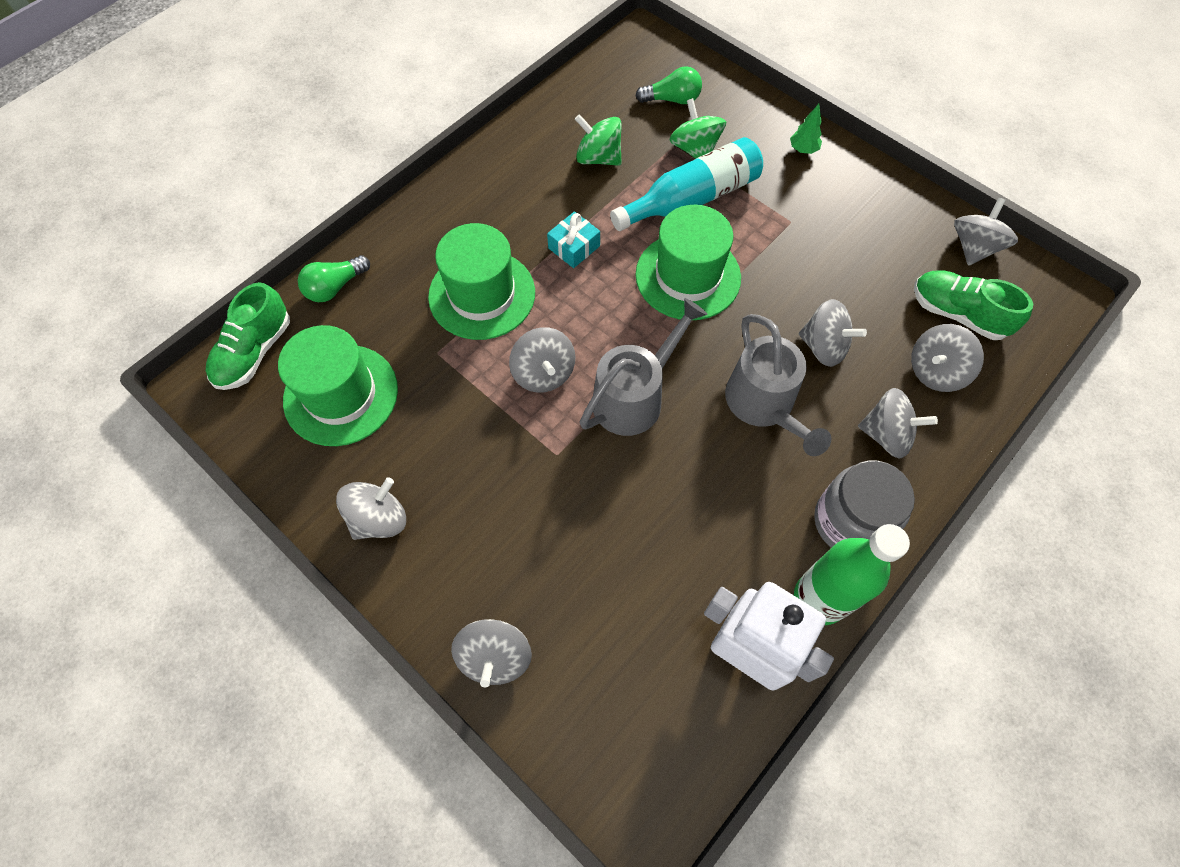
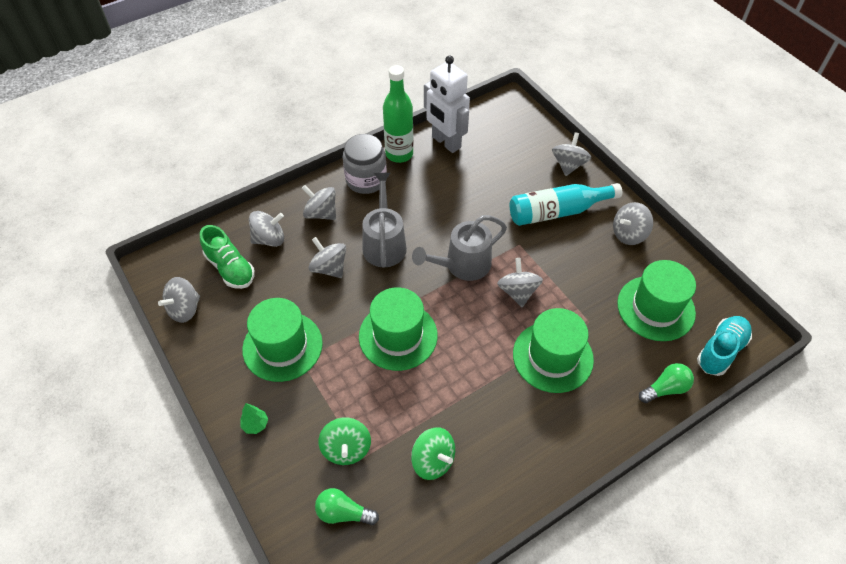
camera: 165 degrees left, 10 degrees down
green shoe [206,282,290,390] -> turquoise shoe [697,316,752,376]
turquoise gift [547,211,600,268] -> none
turquoise bottle [610,137,763,231] -> turquoise bottle moved to [510,183,622,226]
none -> green hat [242,298,323,382]

